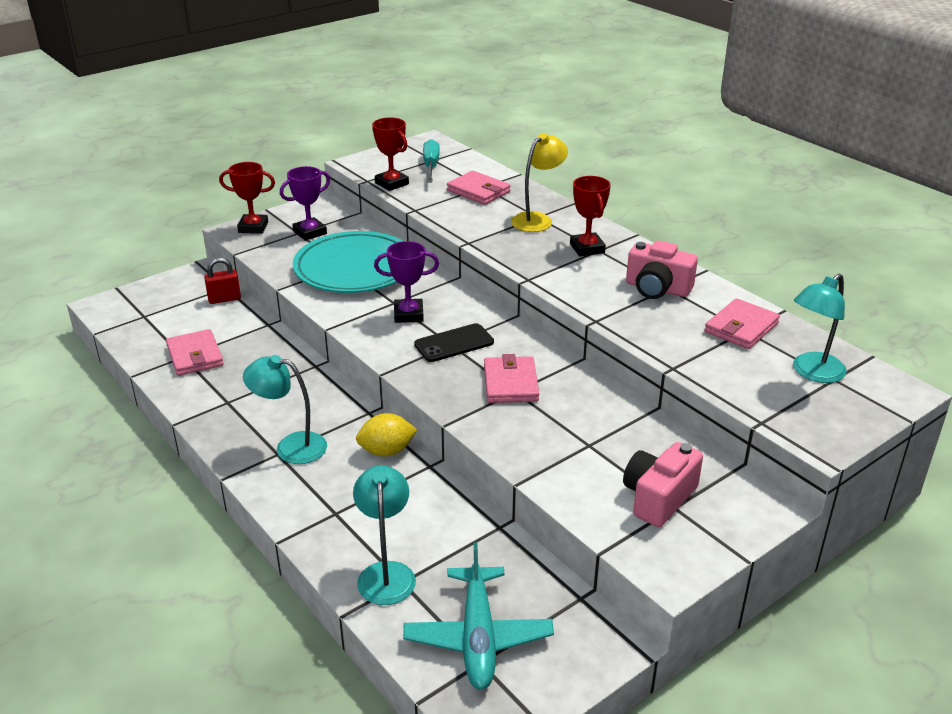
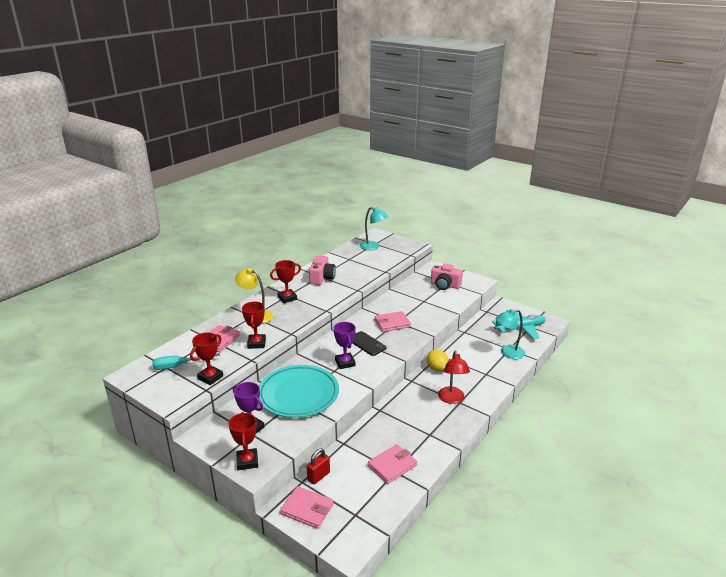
camera: 105 degrees left, 5 degrees down
red padlock [204,258,241,304] -> red padlock turned 75 degrees clockwise [307,449,330,485]
turquoise lamp [243,355,327,464] -> red lamp [438,351,470,404]
pink wallet [704,298,780,349] -> pink wallet moved to [280,486,334,529]
none -> red trophy [242,302,266,349]

